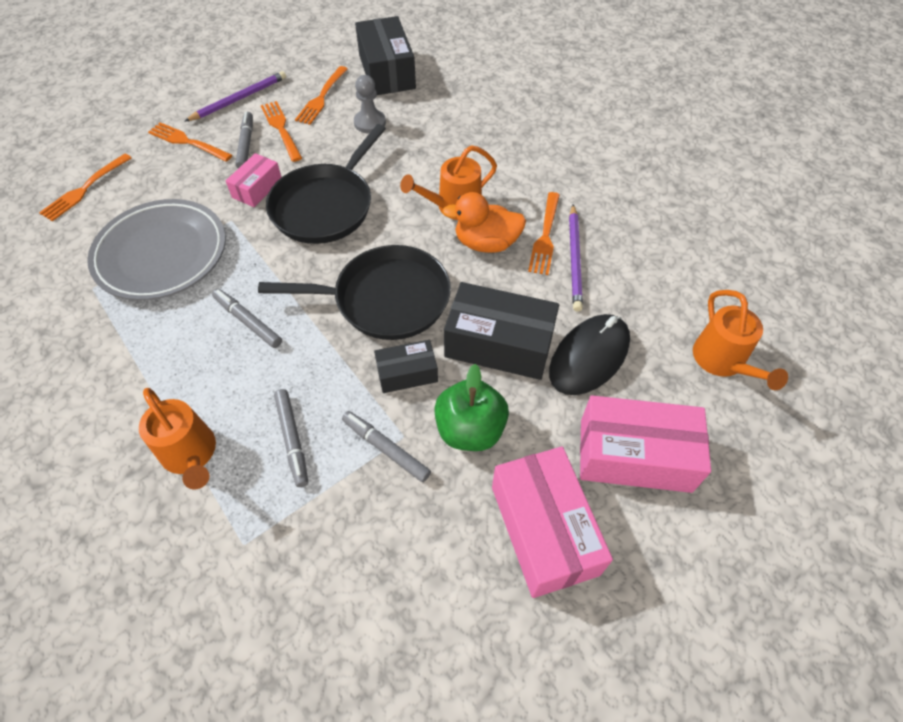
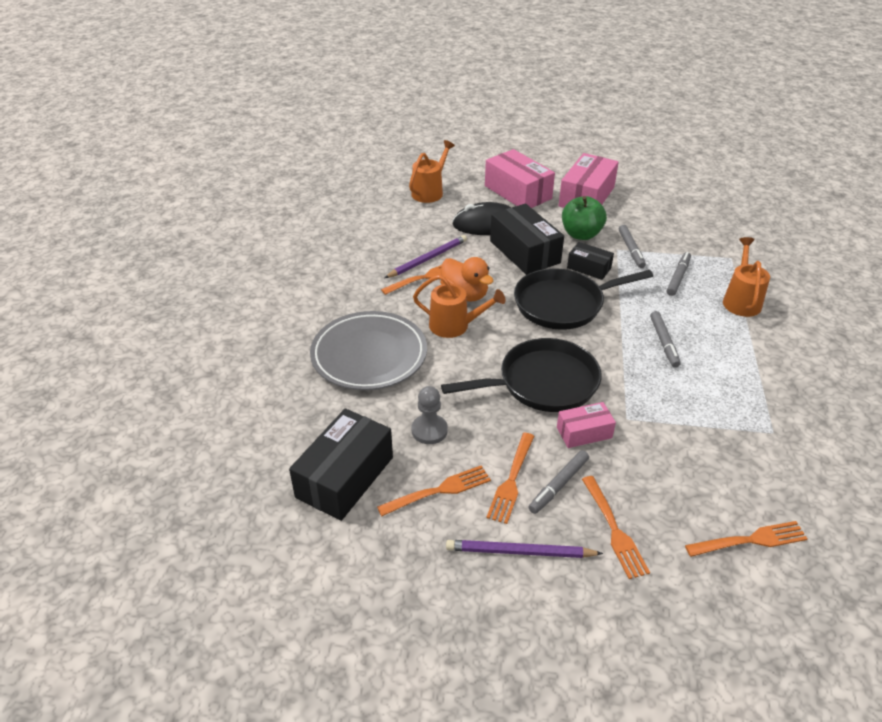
camera: 135 degrees left, 15 degrees down
grey plate [87,199,226,300] -> grey plate moved to [310,311,427,390]
black pan [258,245,451,340] -> black pan turned 60 degrees counterclockwise [514,268,653,330]

